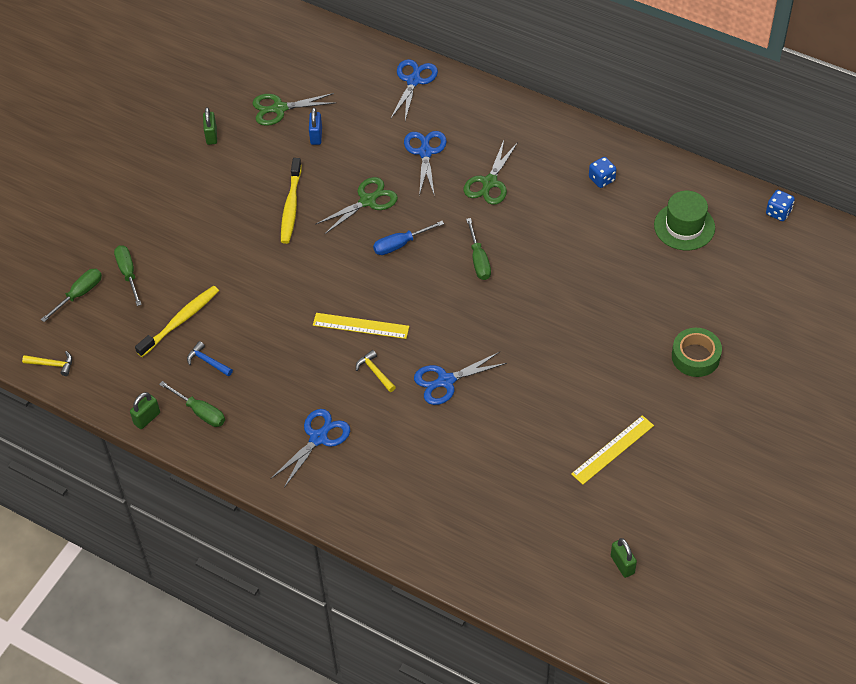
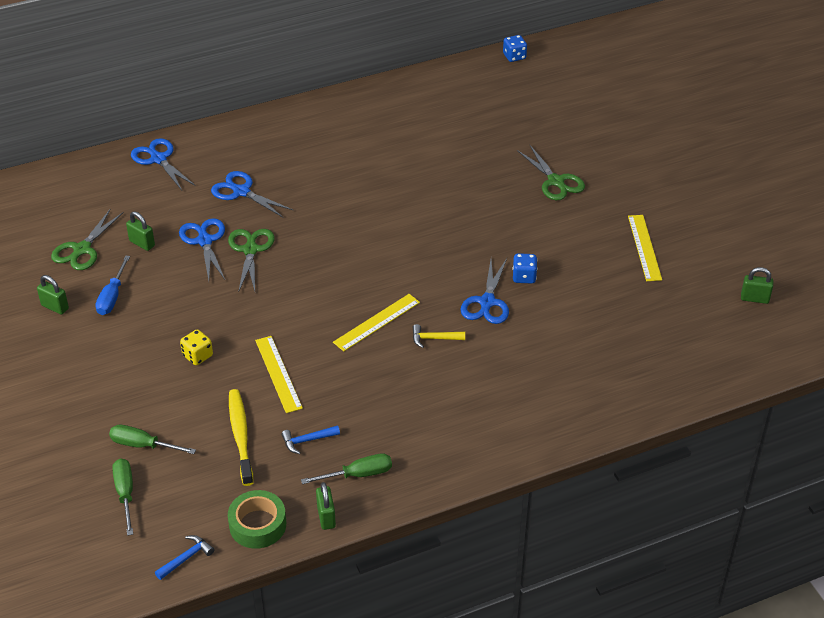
camera: 55 degrees left, 10 degrees down
yellow hammer [22,351,72,376] -> blue hammer [155,535,214,580]
blue scissors [271,409,350,488] -> blue scissors moved to [179,218,225,280]
yellow toothbrush [281,158,302,244] -> none
blue padlock [309,107,322,145] -> green padlock [126,211,155,251]
blue screwdriver [373,221,444,255] -> blue screwdriver moved to [95,255,130,315]
green scissors [464,140,518,205] -> green scissors moved to [517,145,585,200]
green screwdriver [466,218,491,280] -> none
blue dice [589,157,617,188] -> blue dice moved to [513,253,537,284]
green hat [654,191,715,250] -> none
green tape [672,328,722,377] -> green tape moved to [228,490,286,549]
none -> yellow dice [180,329,213,365]
none -> yellow ruler [255,336,303,413]

